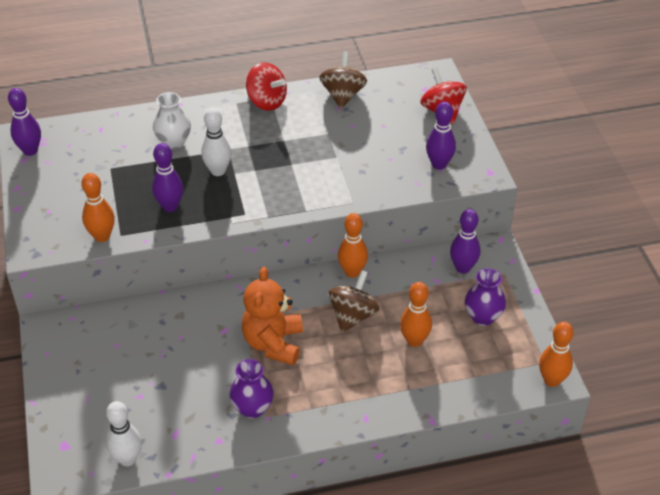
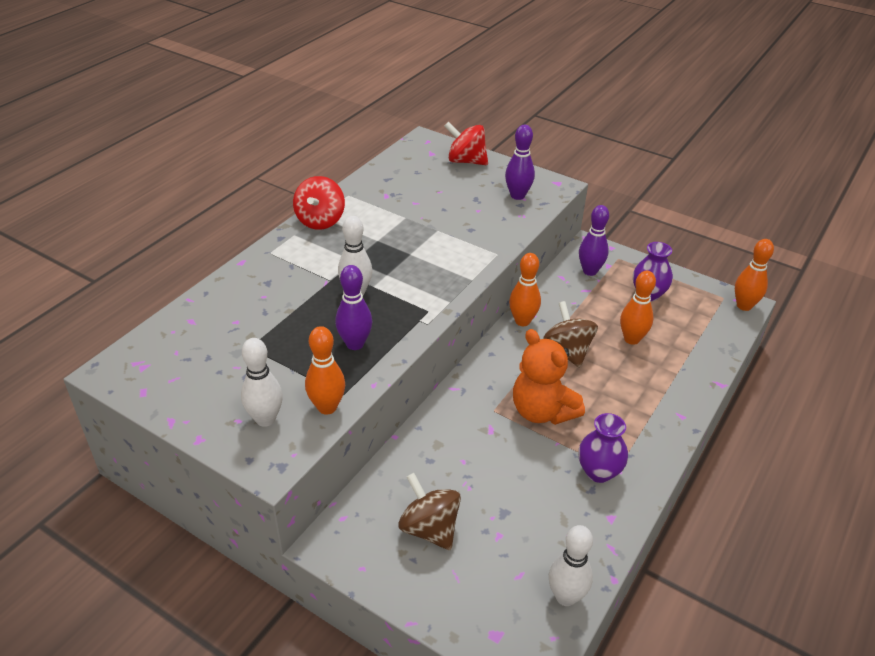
camera: 45 degrees left, 5 degrees down
purple bowling pin [8,88,41,156] -> none
white vase [153,92,191,149] -> none
red spinning top [246,62,287,111] -> red spinning top turned 105 degrees clockwise [293,176,345,230]
brown spinning top [319,51,367,109] -> brown spinning top moved to [398,473,461,550]
none -> white bowling pin [241,338,283,427]

